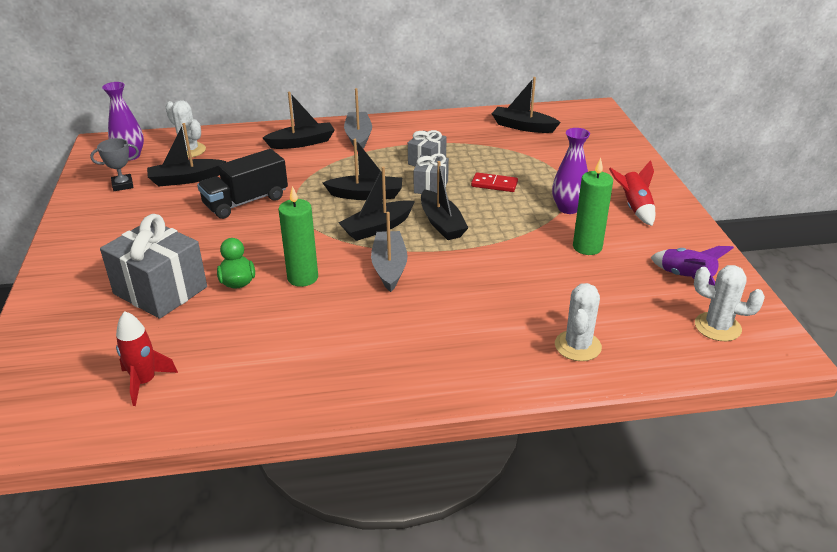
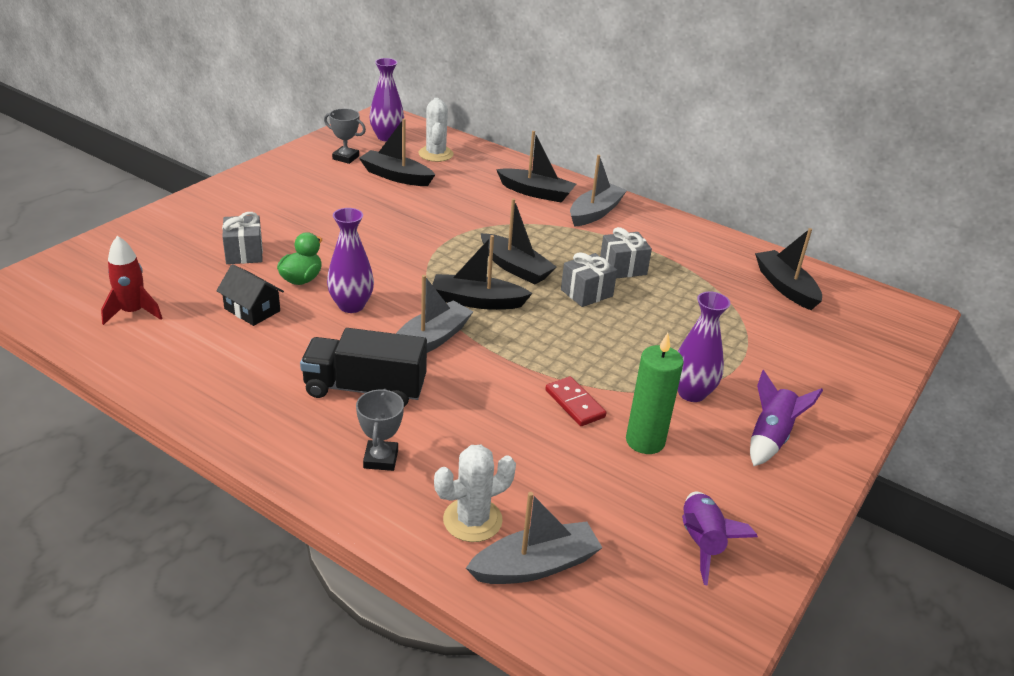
camera: 40 degrees right, 0 degrees up
grey gift [100,214,207,319] -> grey gift [222,212,263,264], size x0.56
black truck [197,149,288,219] -> black truck moved to [300,328,427,407]
green candle [278,186,318,287] -> purple vase [327,208,374,313]
black boat [421,161,468,240] -> none
red domino [471,172,518,192] -> red domino moved to [545,376,606,426]
red rocket [609,160,655,226] -> purple rocket [750,370,823,466]
white cactus [694,265,765,341] -> none
none -> black house [216,264,284,326]
none -> grey trophy [356,389,404,471]
none -> grey boat [466,492,602,584]

